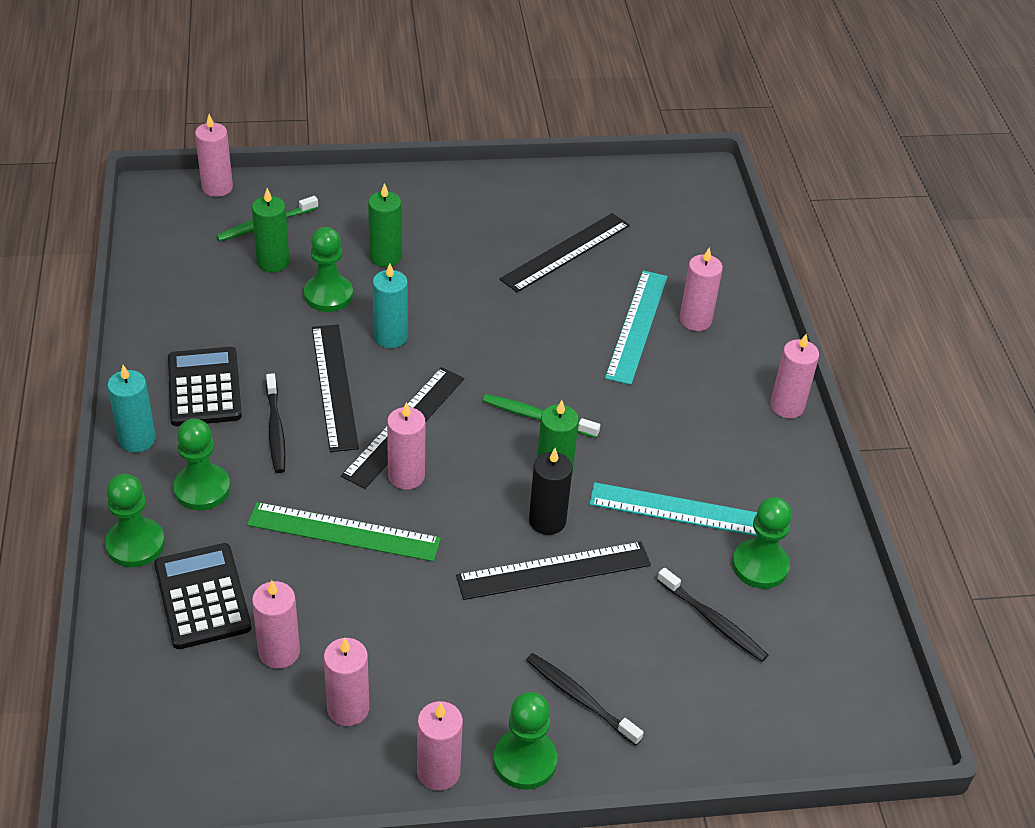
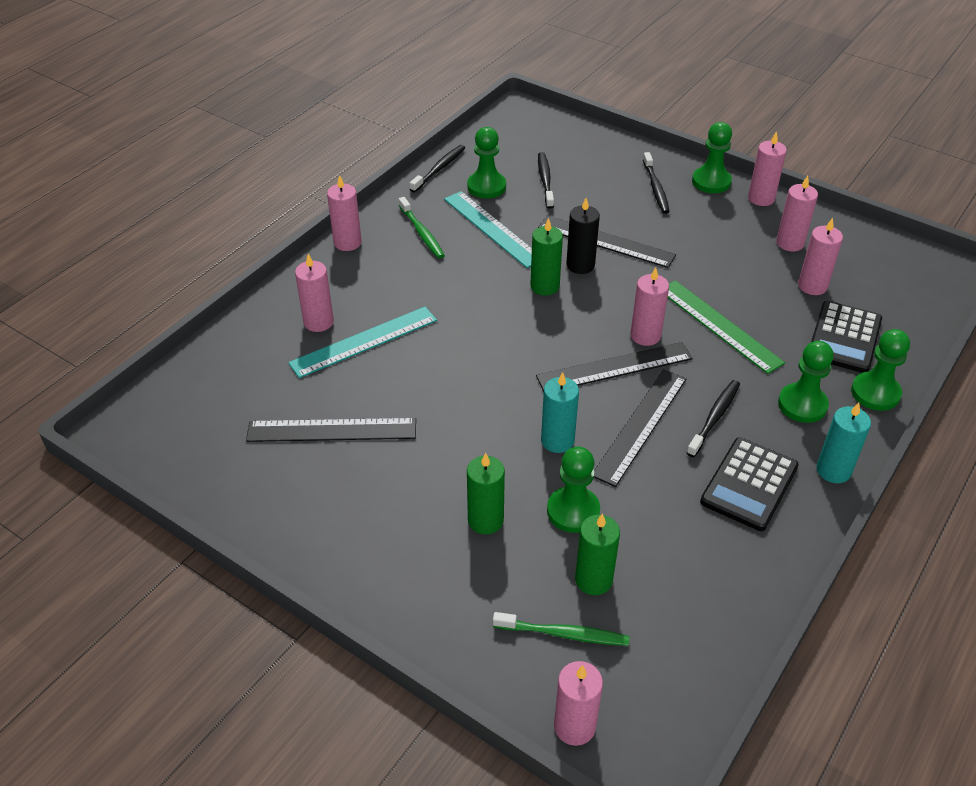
camera: 135 degrees left, 0 degrees up
green toothbrush [482,394,600,438] -> green toothbrush moved to [399,197,445,259]
none -> black toothbrush [409,145,465,192]

